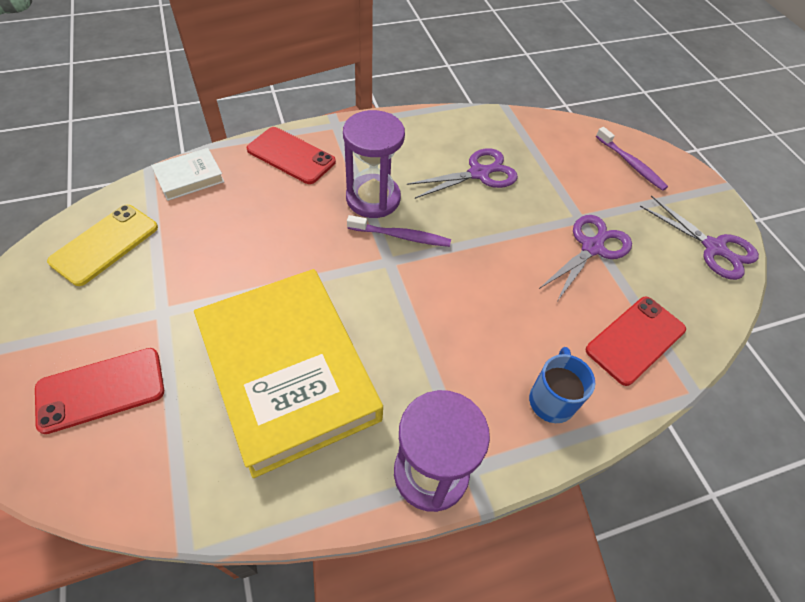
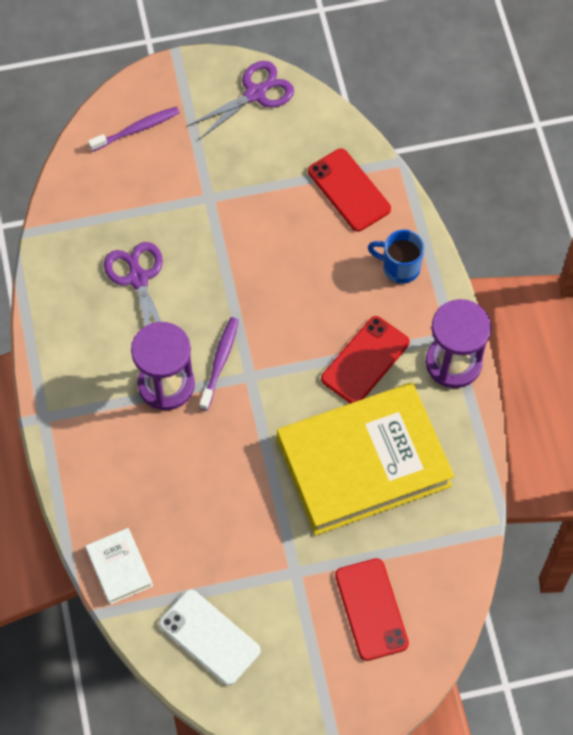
camera: 80 degrees left, 10 degrees up
yellow phone [47,205,158,286] -> white phone [159,589,261,685]
red phone [247,127,336,184] -> red phone moved to [321,316,410,403]
purple scissors [539,215,632,301] -> none

